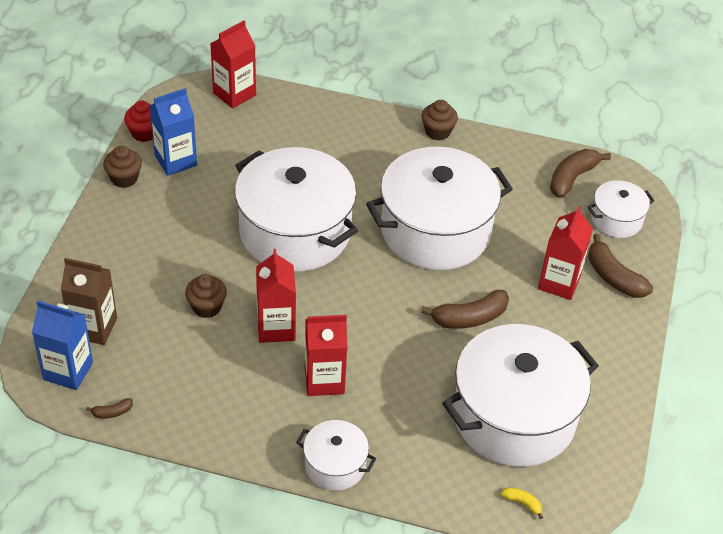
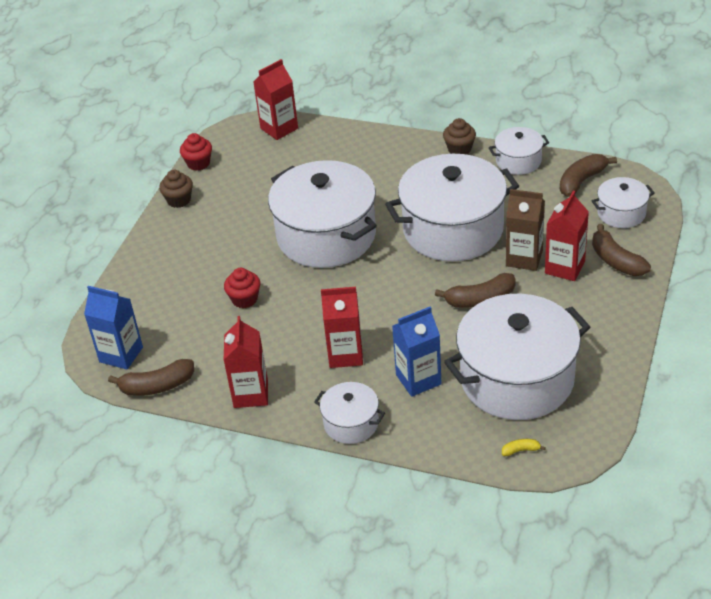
camera: 10 degrees right, 5 degrees down
brown carton [61,258,117,345] -> brown carton moved to [506,189,545,271]
brown banana [86,398,133,419] -> brown banana [108,359,194,396], size x2.10
blue carton [150,88,197,176] -> blue carton moved to [392,306,442,397]
brown cupcake [185,274,227,318] -> red cupcake [224,268,260,308]
red carton [256,249,296,343] -> red carton moved to [224,316,268,408]
yellow banana [501,487,543,519] -> yellow banana turned 45 degrees counterclockwise [502,439,546,456]
none -> white pot [489,127,549,175]

